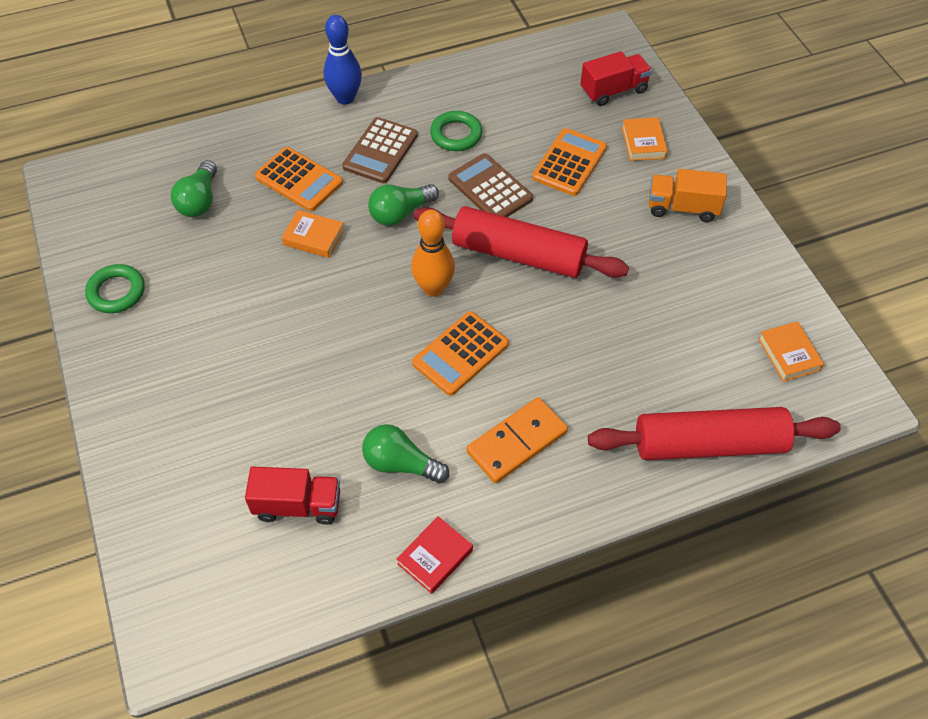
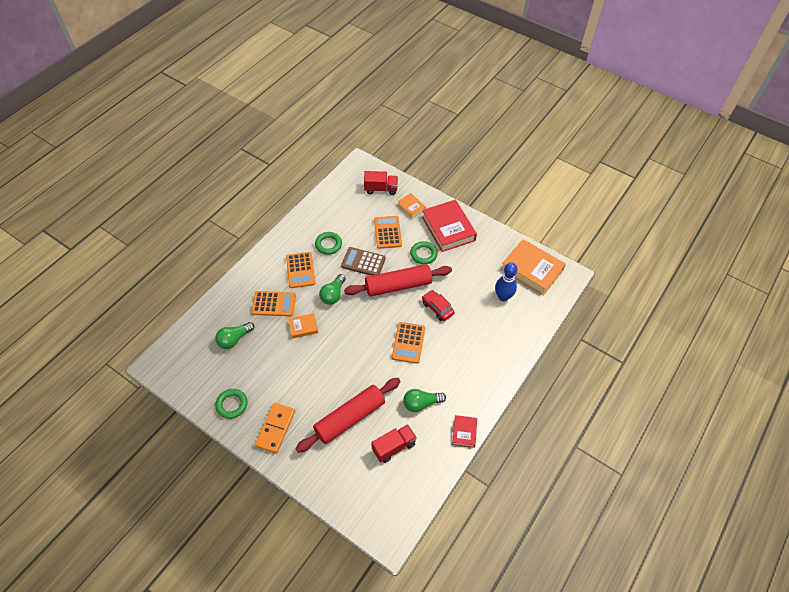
camera: 35 degrees left, 0 degrees up
green light bulb [171,160,217,217] -> green light bulb turned 75 degrees clockwise [215,322,254,349]
blue bowling pin [323,15,362,105] -> blue bowling pin moved to [495,262,517,301]
brown calculator [342,117,418,183] -> orange calculator [286,252,315,288]
orange bowling pin [411,209,455,297] -> none
orange domino [466,397,568,483] -> orange domino moved to [255,403,295,453]
red truck [580,51,652,106] -> red truck turned 60 degrees clockwise [364,171,398,195]
red rolling pin [588,407,840,460] -> red rolling pin moved to [295,378,401,453]
orange truck [649,169,727,222] -> red book [422,200,477,252]
orange book [758,321,824,382] -> orange book [501,239,566,296], size x2.02
none -> green ring [410,241,438,264]
none -> red car [422,290,455,321]

